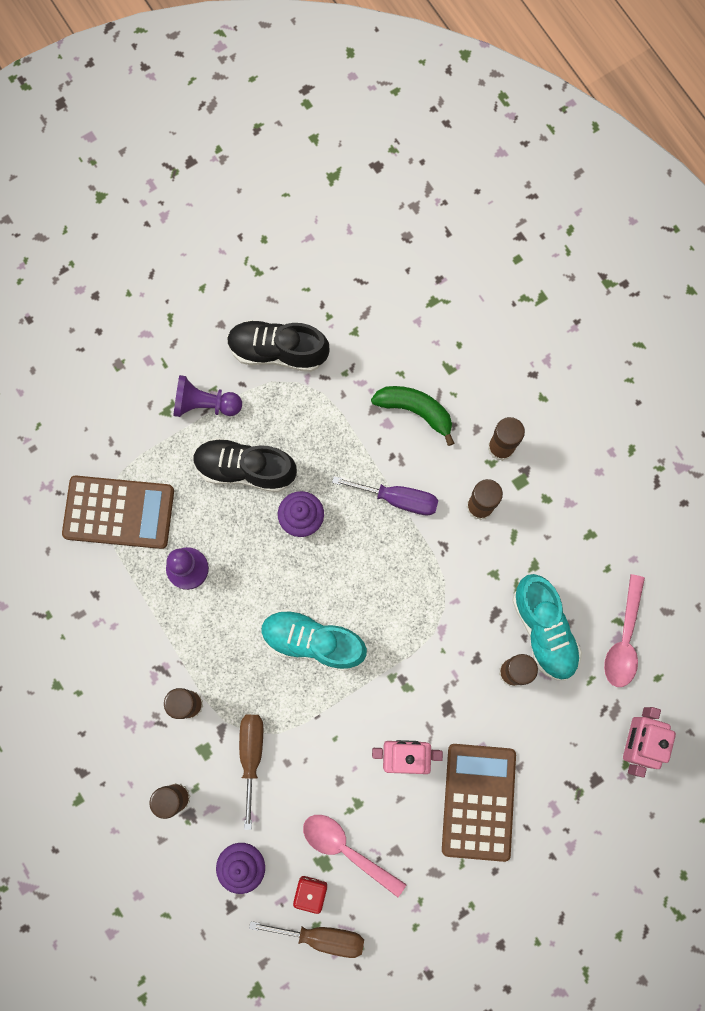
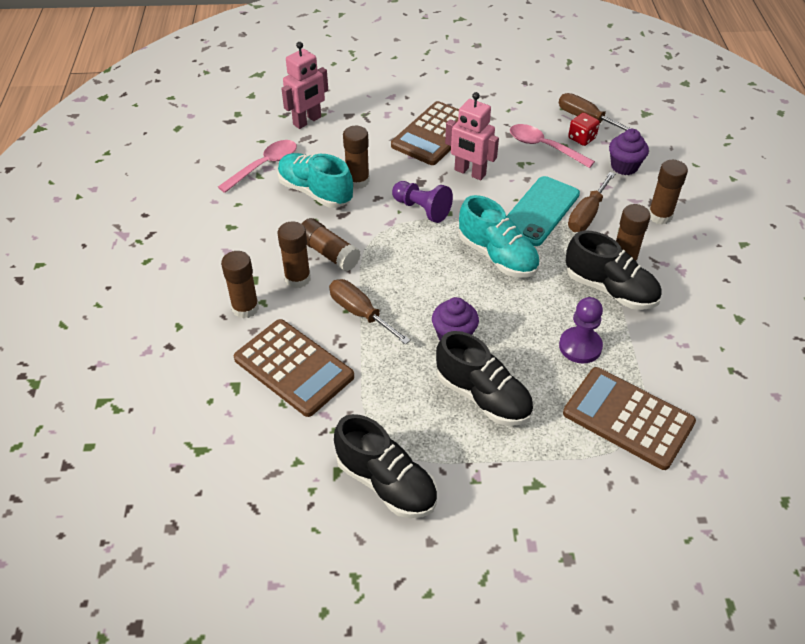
camera: 150 degrees left, 30 degrees down
purple pawn [173,375,242,417] -> purple pawn moved to [392,181,453,223]
pink spoon [303,815,407,897] -> pink spoon turned 150 degrees clockwise [510,124,595,168]
purple screwdriver [332,476,438,515] -> brown screwdriver [329,279,411,345]
green banana [371,386,454,446] -> brown calculator [234,319,354,417]
turquoise shoe [512,574,582,680] -> turquoise shoe turned 60 degrees counterclockwise [277,153,353,208]
none -> brown glue stick [302,218,361,271]
none -> turquoise phone [507,176,580,246]
none -> black shoe [566,231,662,310]

